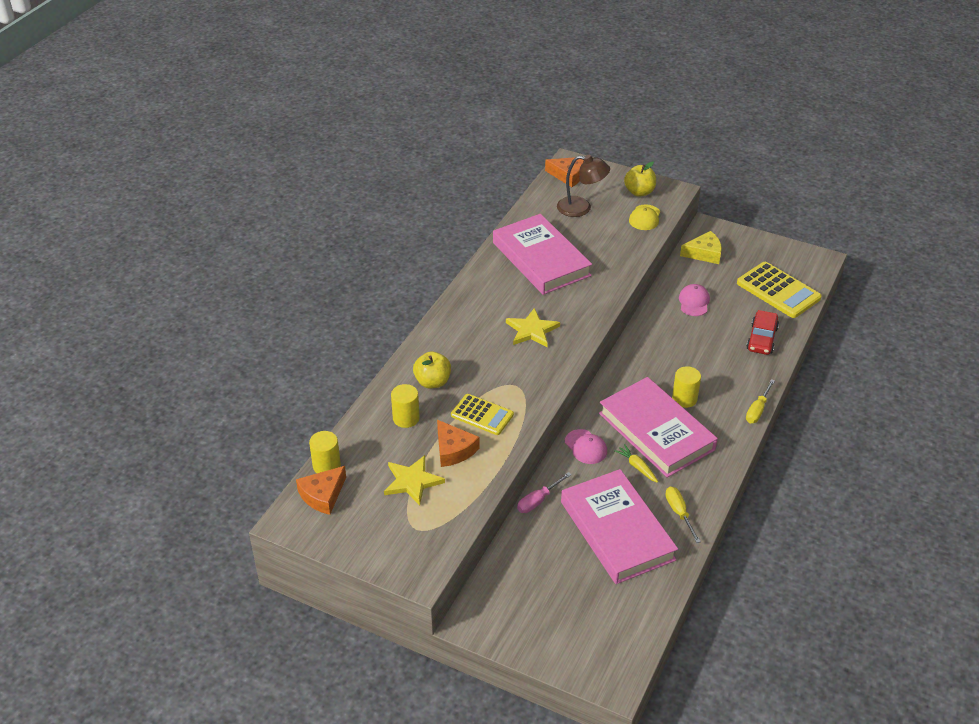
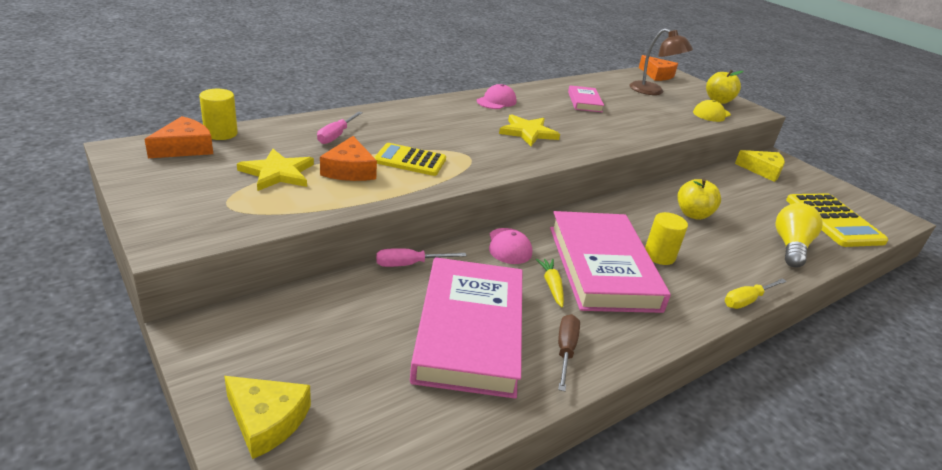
camera: 25 degrees right, 10 degrees down
orange cheese [296,466,346,515] -> orange cheese turned 150 degrees clockwise [144,116,213,158]
yellow cylinder [391,384,420,428] -> pink screwdriver [317,112,363,144]
yellow apple [413,351,451,388] -> yellow apple moved to [677,179,721,220]
yellow calculator [451,394,514,435] -> yellow calculator turned 135 degrees clockwise [374,143,446,176]
pink book [493,214,592,295] -> pink book [568,85,604,112], size x0.47
yellow screwdriver [665,487,701,543] -> brown screwdriver [558,314,580,392]
pink cap [679,284,710,316] -> pink cap moved to [477,84,516,109]
red car [746,310,779,355] -> yellow light bulb [776,203,822,268]
none -> yellow cheese [224,376,311,459]

